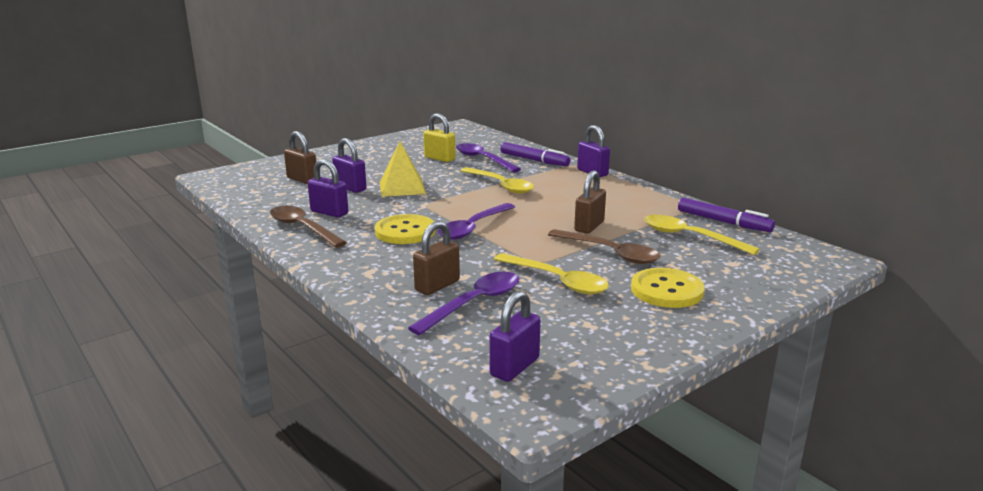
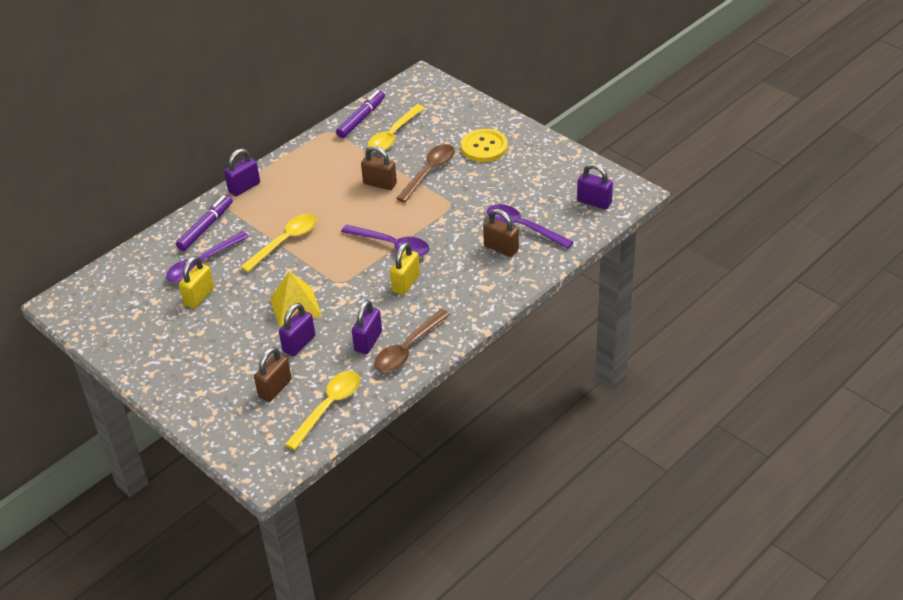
camera: 95 degrees left, 20 degrees up
yellow button [375,214,435,244] -> yellow padlock [390,242,420,295]
yellow spoon [494,253,609,294] -> yellow spoon moved to [284,371,360,450]

